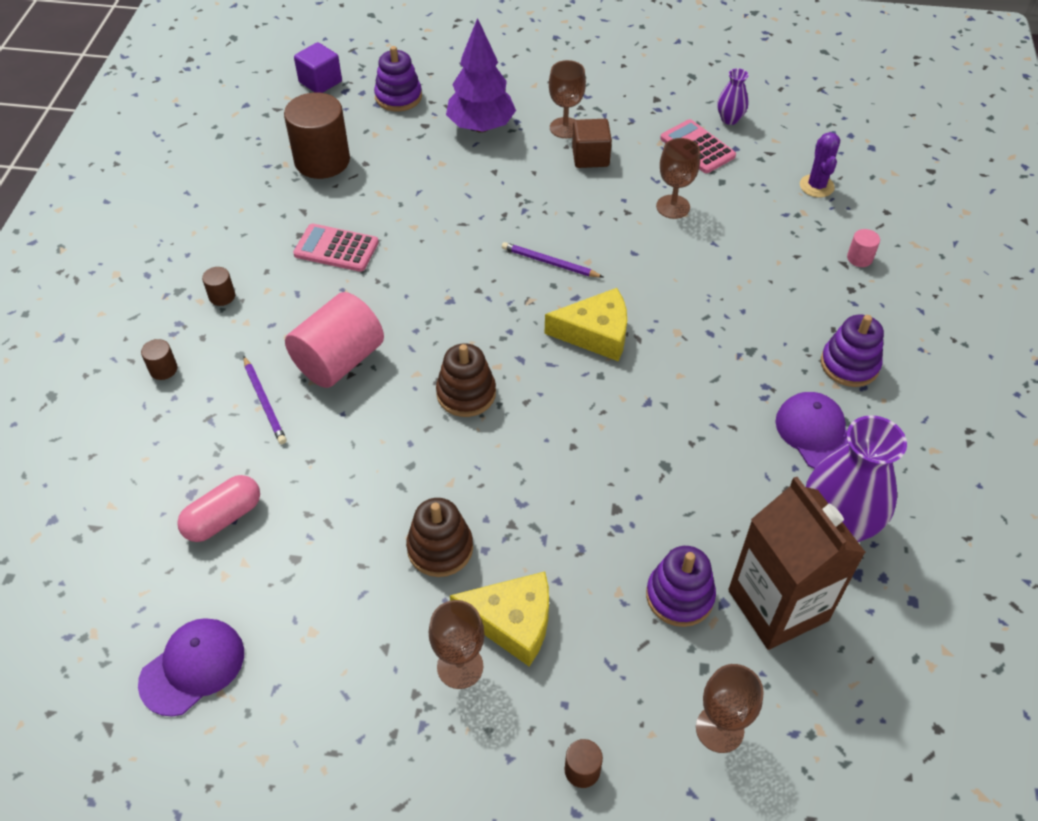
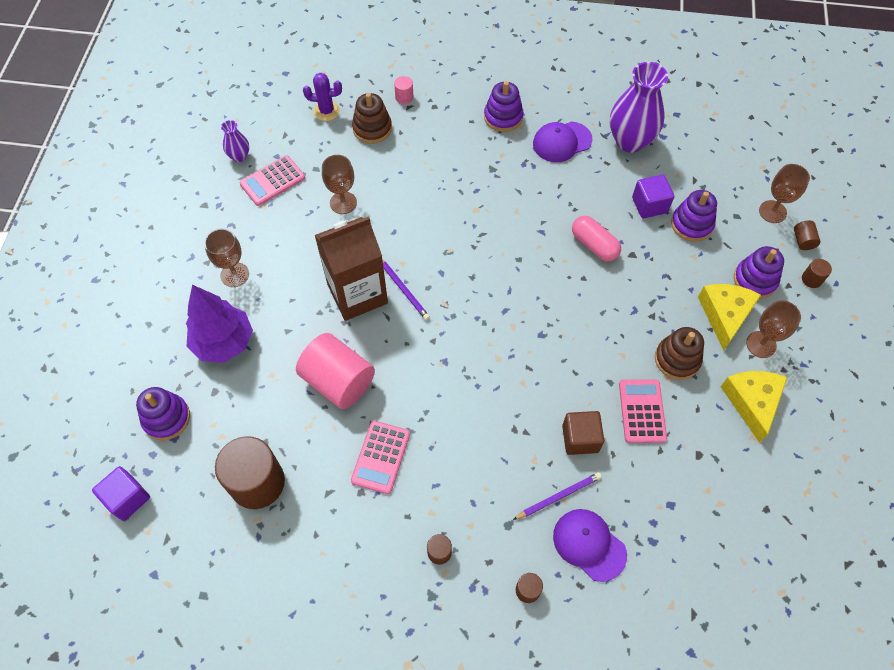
camera: 90 degrees left, 10 degrees up
purple cap [138,618,244,716] -> purple cap moved to [553,509,627,582]
pink capsule [177,475,260,542] -> pink capsule moved to [572,216,621,261]
pink cylinder [285,292,384,388] -> pink cylinder moved to [296,333,375,409]
brown stacking toy [436,343,496,417] -> brown stacking toy moved to [352,93,392,144]
purple pencil [502,242,603,278] -> purple pencil turned 60 degrees counterclockwise [382,259,430,320]
yellow cheese [545,288,627,361] -> yellow cheese moved to [721,371,788,443]
brown cube [572,119,612,168] -> brown cube moved to [562,411,604,455]
brown carton [728,477,866,650] -> brown carton moved to [315,216,388,321]
none -> pink calculator [619,379,667,443]
none -> purple cube [632,175,674,218]
none -> purple stacking toy [734,246,784,299]
none -> brown cylinder [794,220,820,250]

